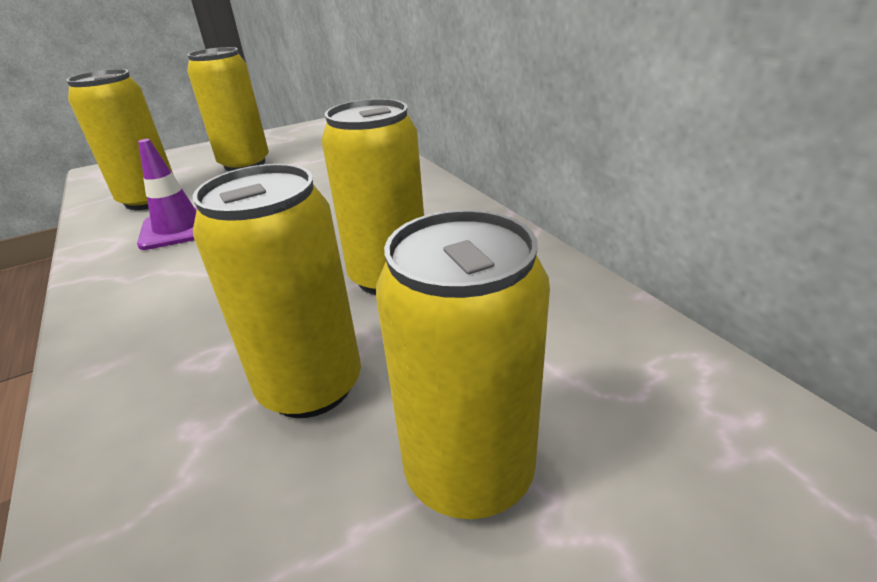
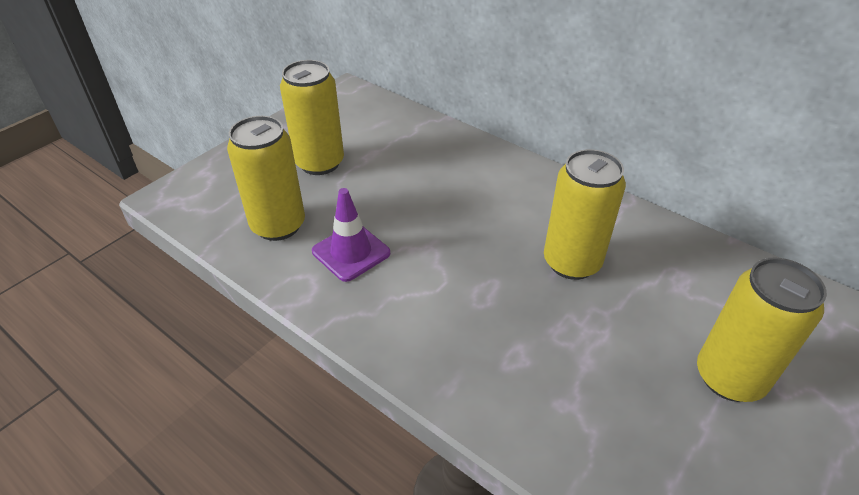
camera: 25 degrees left, 10 degrees up
yellow can [193,164,361,418] -> none

